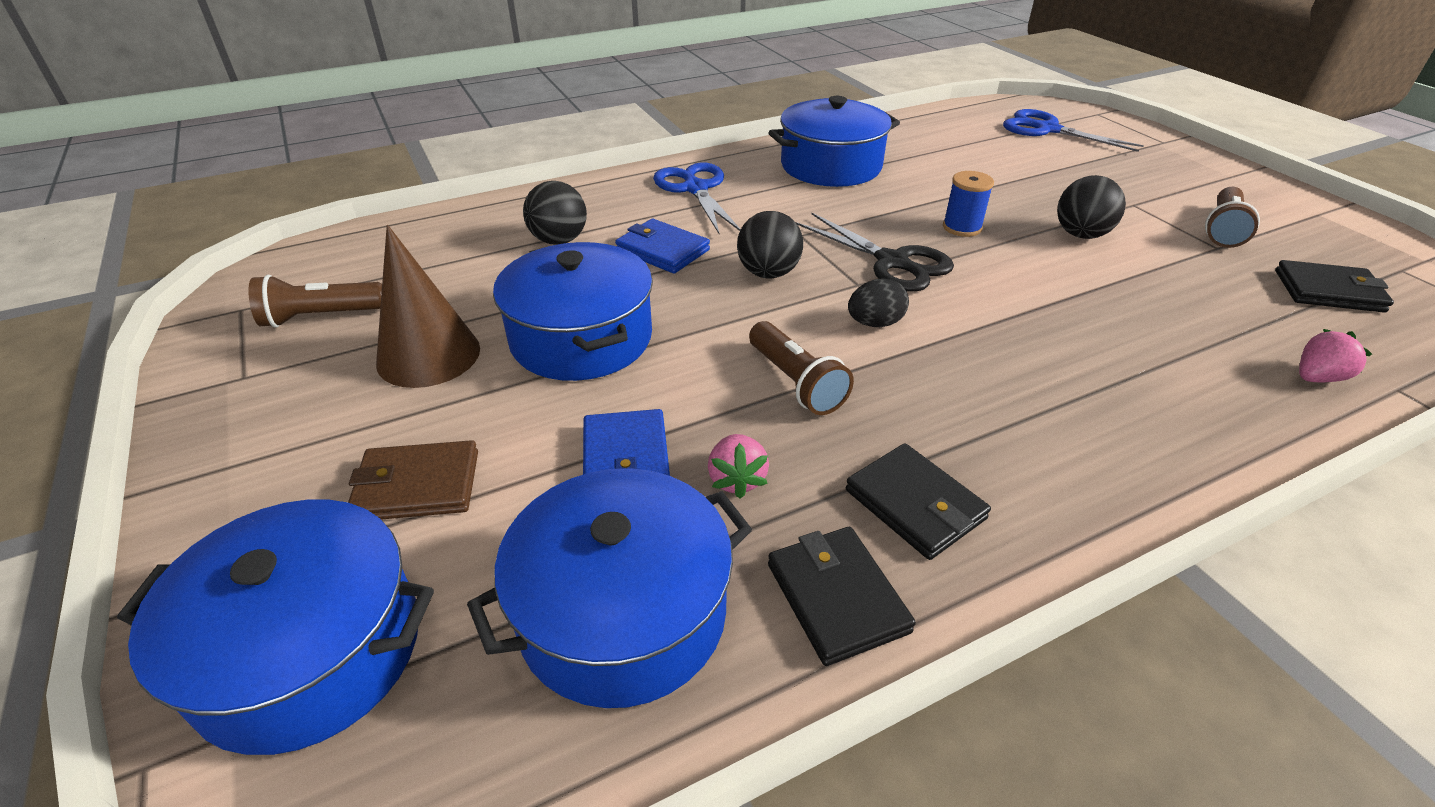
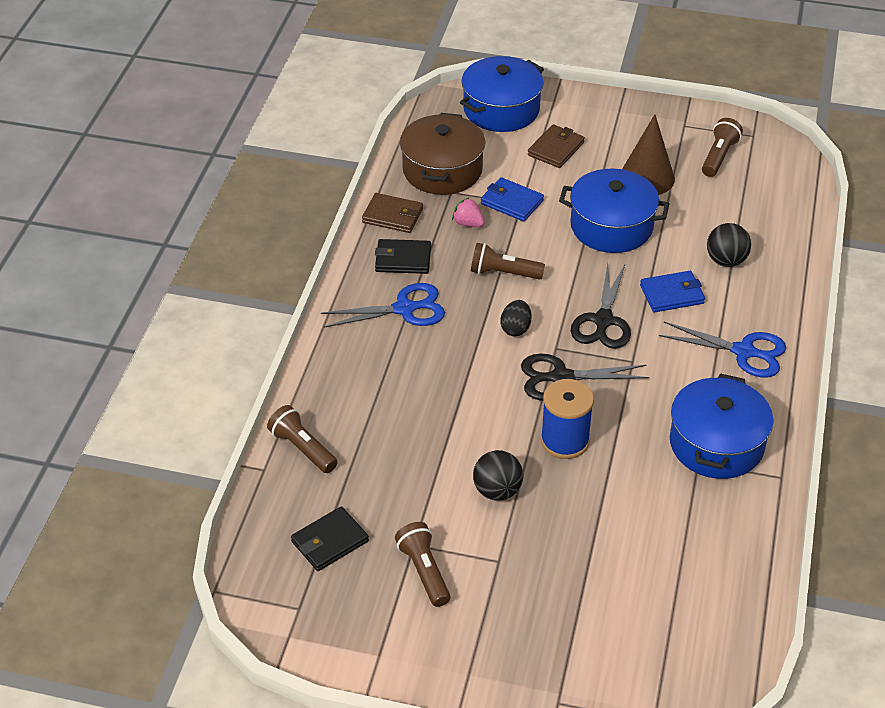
camera: 130 degrees right, 5 degrees up
blue pot [467,468,752,708] -> brown pot [400,113,485,195]
black ball [737,211,803,279] -> black scissors [571,263,631,349]
black wallet [768,527,916,666] -> brown wallet [362,193,423,233]
blue spool [943,171,994,237] -> blue spool [540,379,594,459], size x1.56
blue scissors [1003,109,1144,152] -> blue scissors moved to [321,283,445,328]
pink strawberry [1299,329,1372,382] -> brown flashlight [267,405,338,473]

